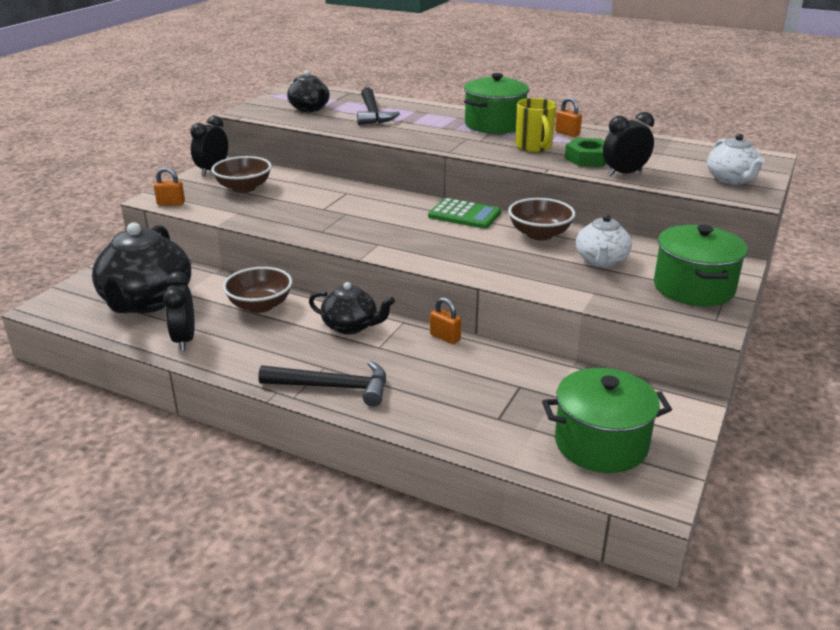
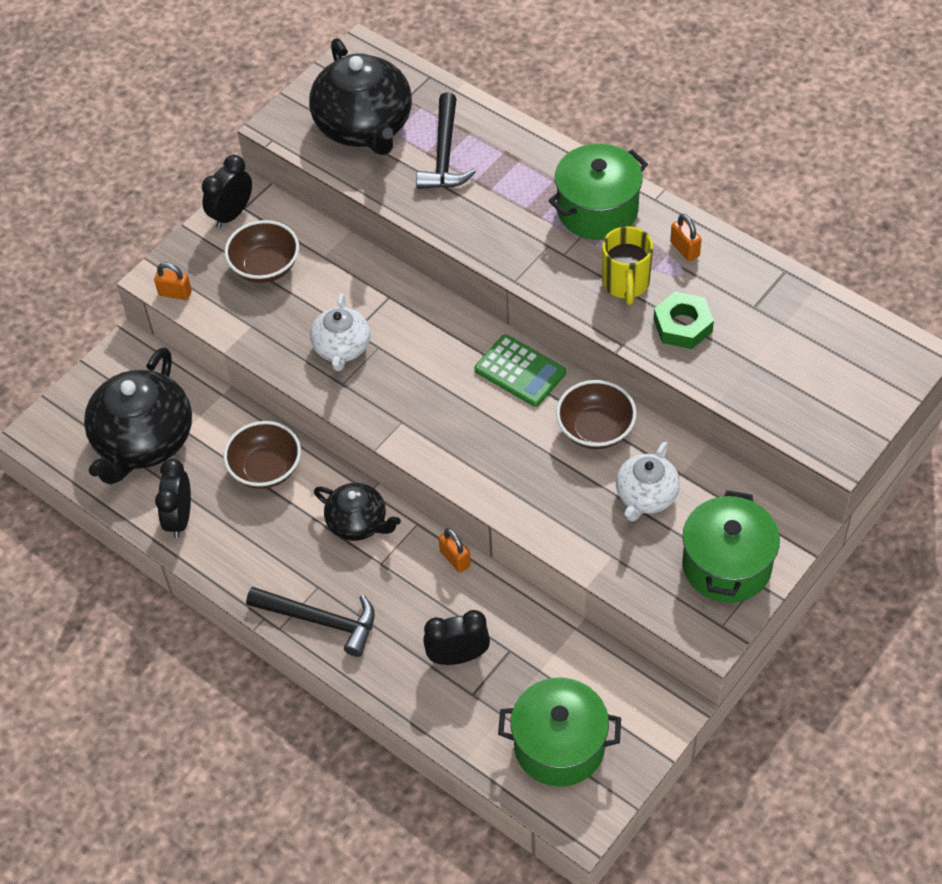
camera: 15 degrees right, 25 degrees up
black teapot [287,70,330,112] -> black teapot [309,38,412,155], size x1.78
black clock [603,112,654,176] -> black clock moved to [423,610,490,665]
white teapot [707,134,765,185] -> white teapot moved to [310,294,370,371]

